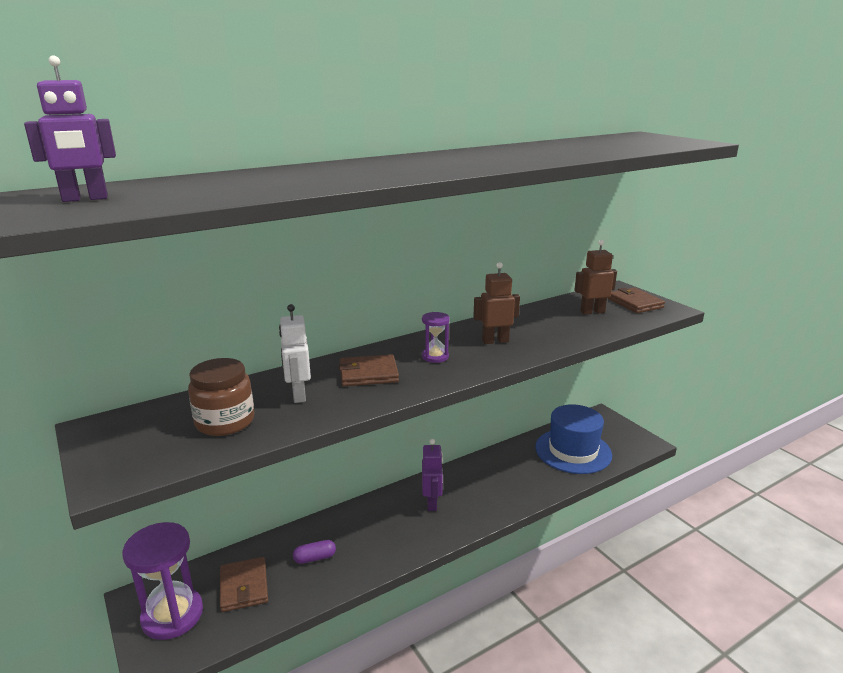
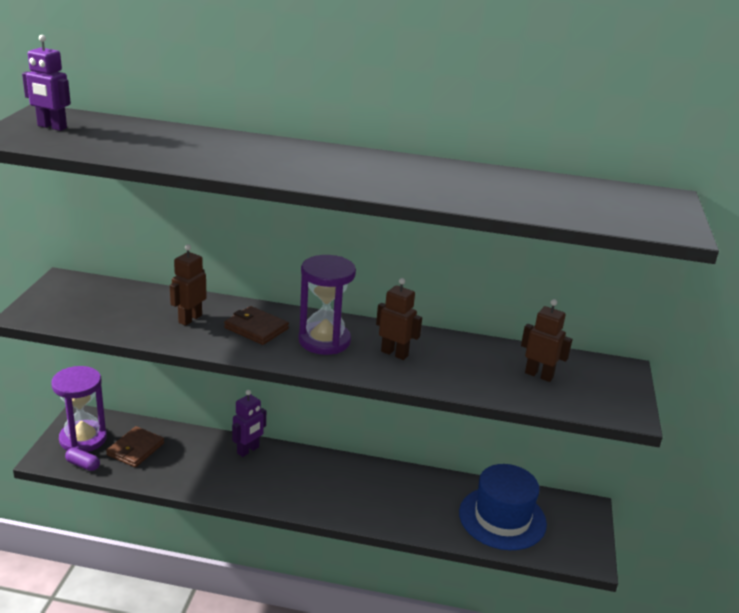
camera: 40 degrees right, 5 degrees up
brown jar [188,358,254,436] -> none
white robot [279,304,311,403] -> brown robot [170,244,207,326]
purple capsule [293,540,336,564] -> purple capsule moved to [65,448,100,471]
purple hourglass [422,312,450,363] -> purple hourglass [299,255,356,355], size x1.99
purple robot [422,439,443,511] -> purple robot moved to [232,390,266,457]
brown wallet [608,287,665,313] -> none

